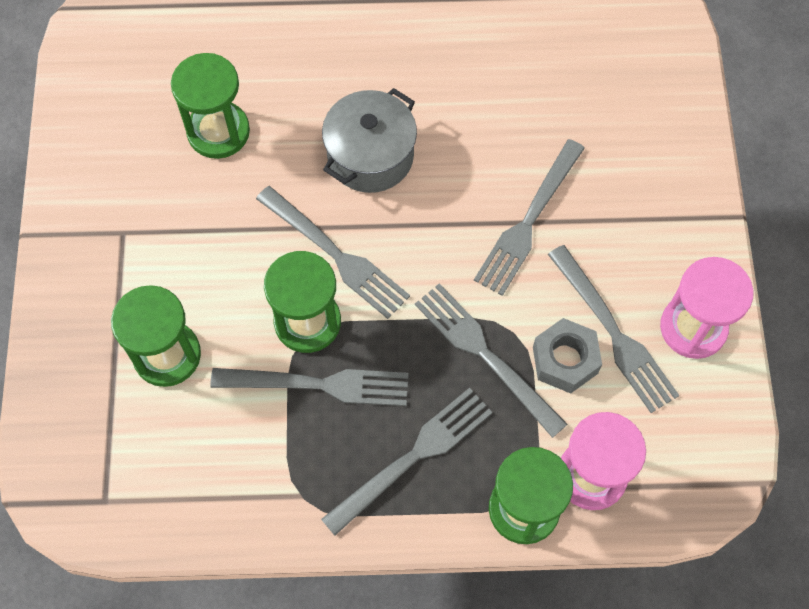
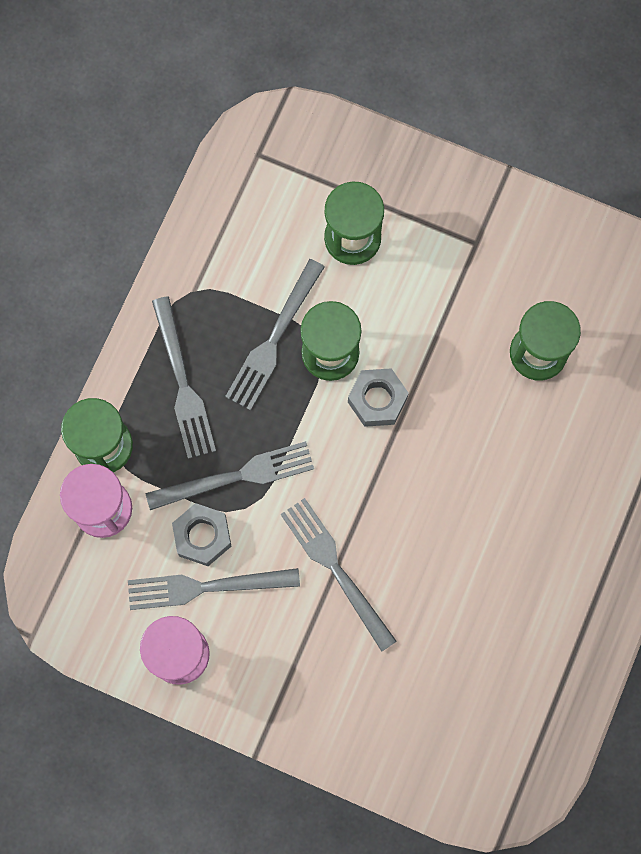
camera: 115 degrees right, 10 degrees up
grey fork [256,186,410,319] -> grey nut [348,368,409,427]
grey pot [322,88,417,193] -> none

